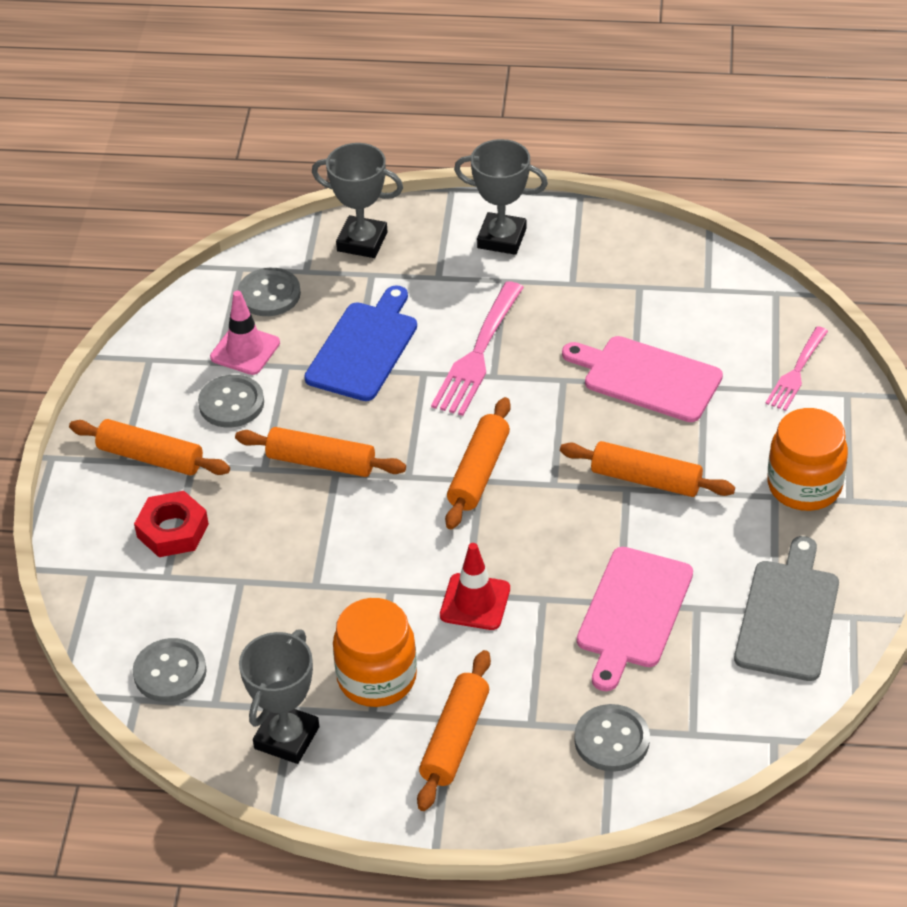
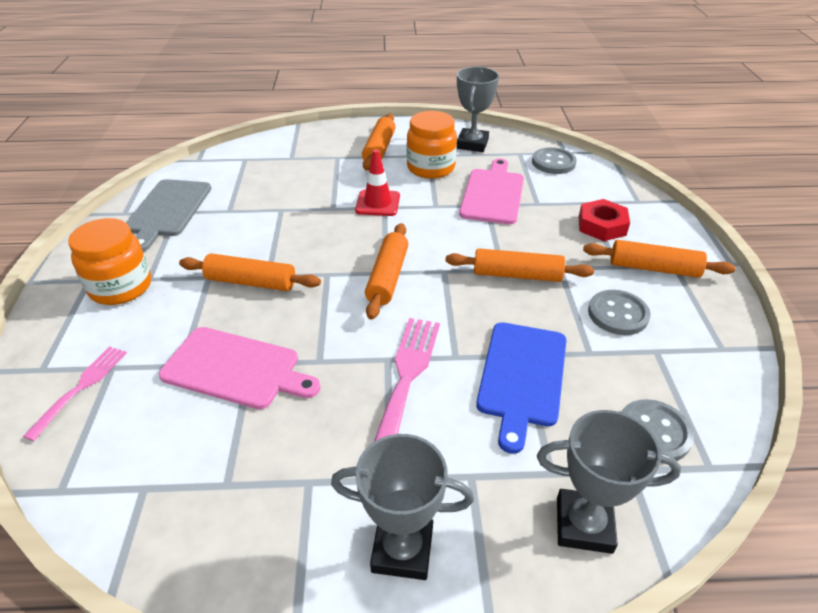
camera: 170 degrees right, 5 degrees down
pink traffic cone [210,291,280,375] -> none
grey button [574,704,650,772] -> none
pink cutting board [577,547,693,691] -> pink cutting board moved to [459,158,524,224]

